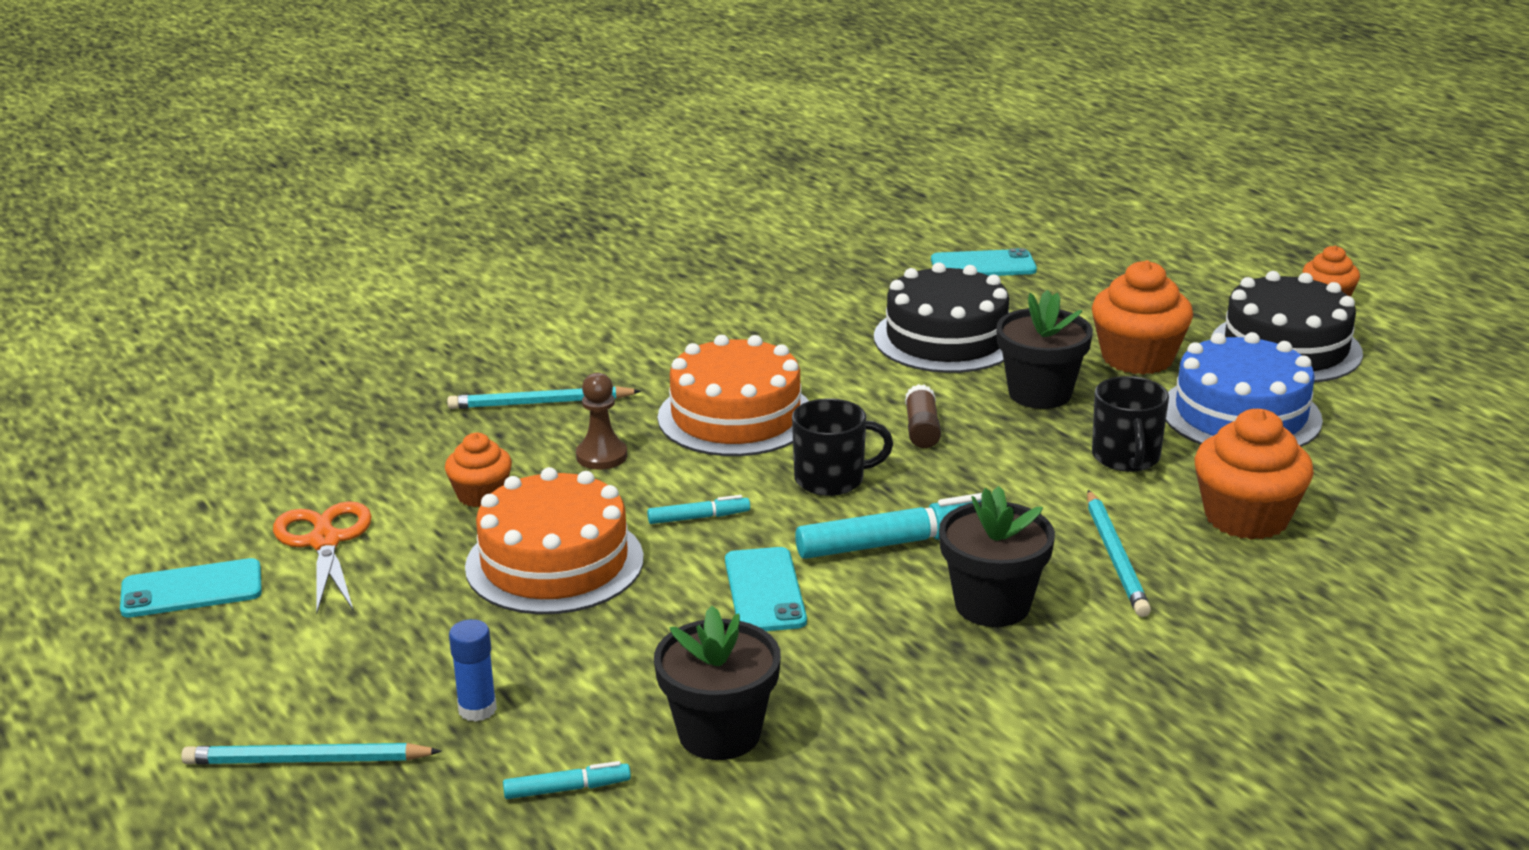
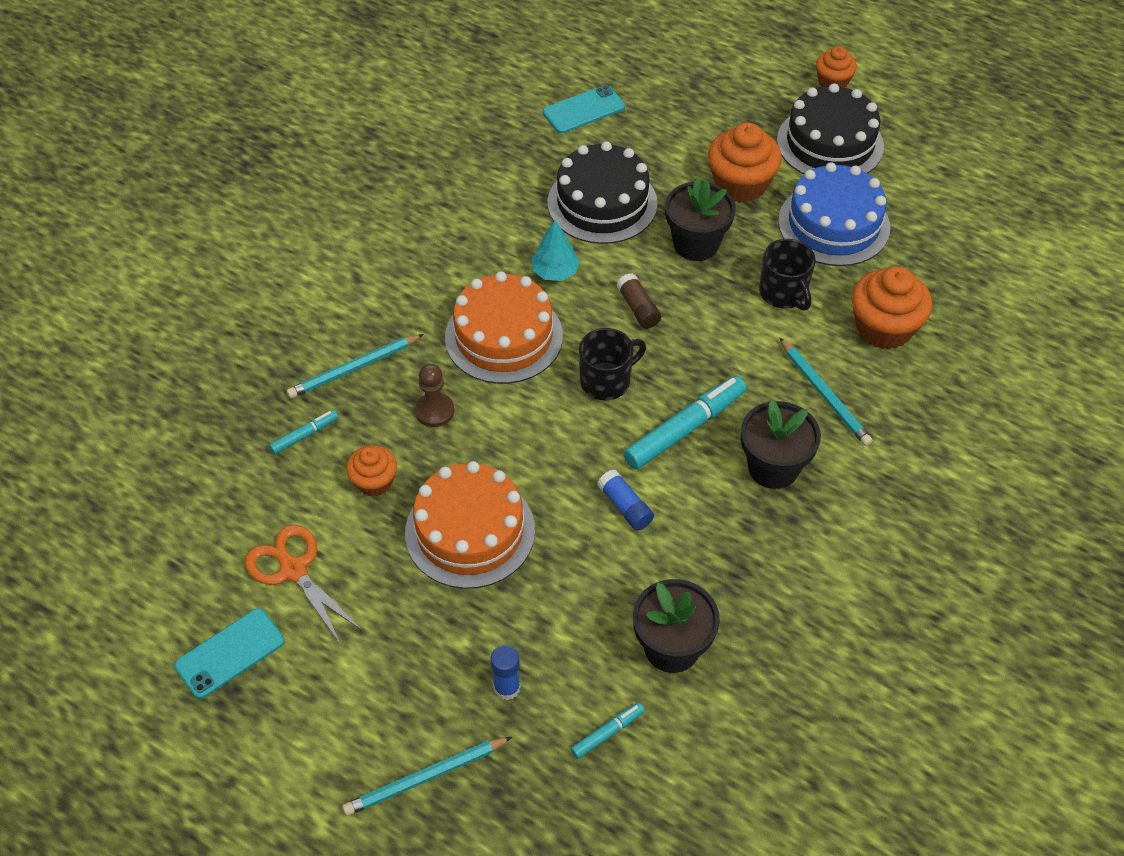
camera: 25 degrees left, 25 degrees up
turquoise marker [647,495,750,524] -> turquoise marker moved to [269,410,338,454]
turquoise phone [725,547,807,631] -> blue glue stick [597,470,654,531]
none -> turquoise tree [531,221,580,281]

